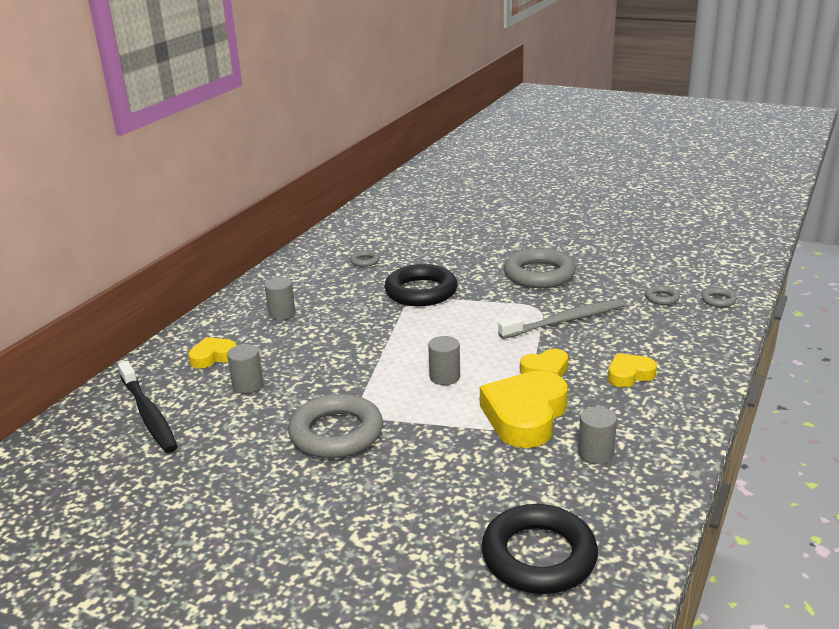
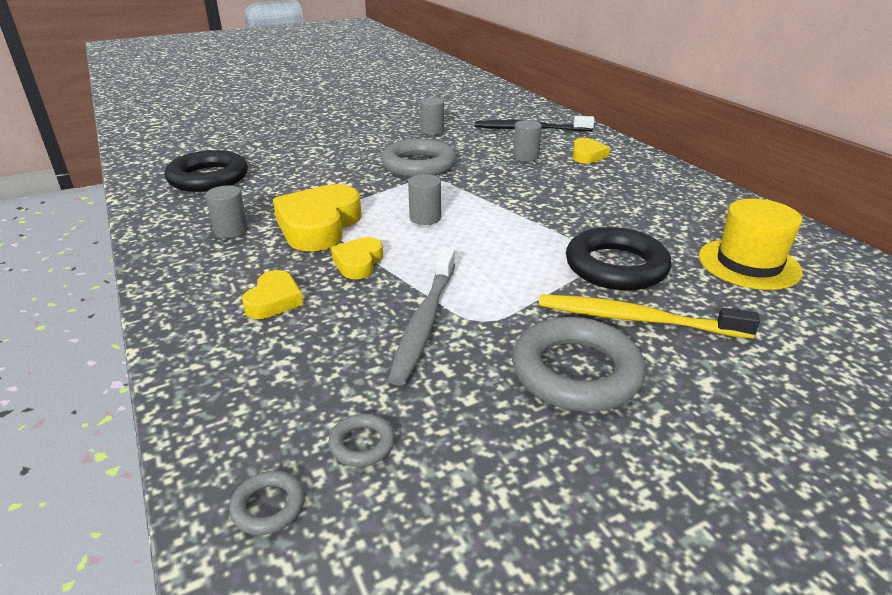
camera: 125 degrees right, 5 degrees up
grey cylinder [265,277,295,320] -> grey cylinder moved to [420,98,444,135]
grey ring [350,250,380,267] -> yellow hat [699,199,803,290]
yellow heart [480,370,568,448] -> yellow heart turned 135 degrees counterclockwise [273,184,362,251]
none -> yellow toothbrush [539,294,760,339]

